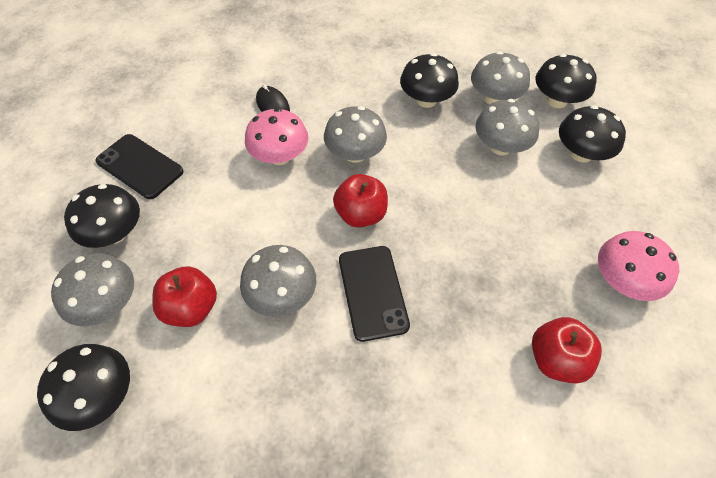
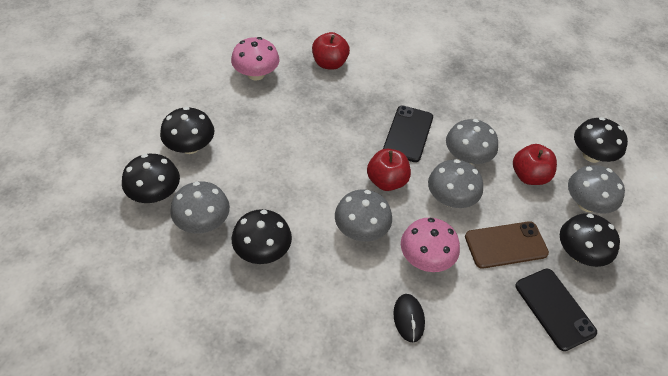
camera: 155 degrees left, 5 degrees down
grey mushroom [475,99,539,156] -> grey mushroom moved to [428,159,483,208]
none -> brown phone [465,221,549,269]

